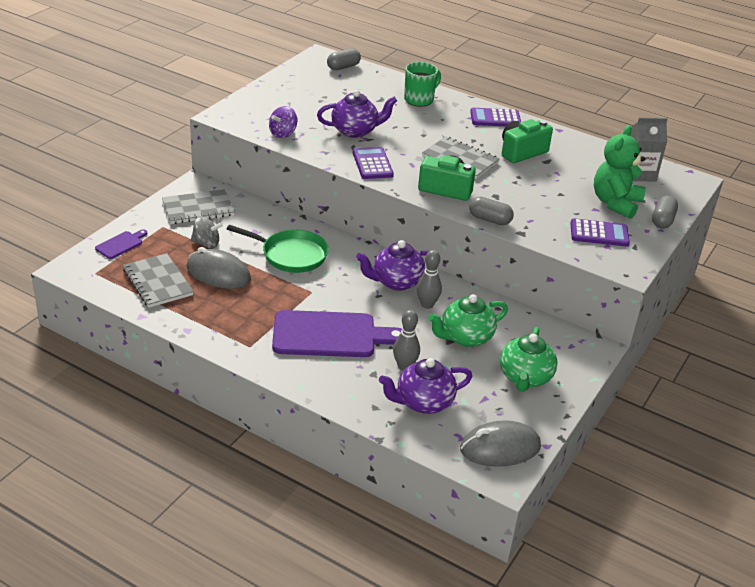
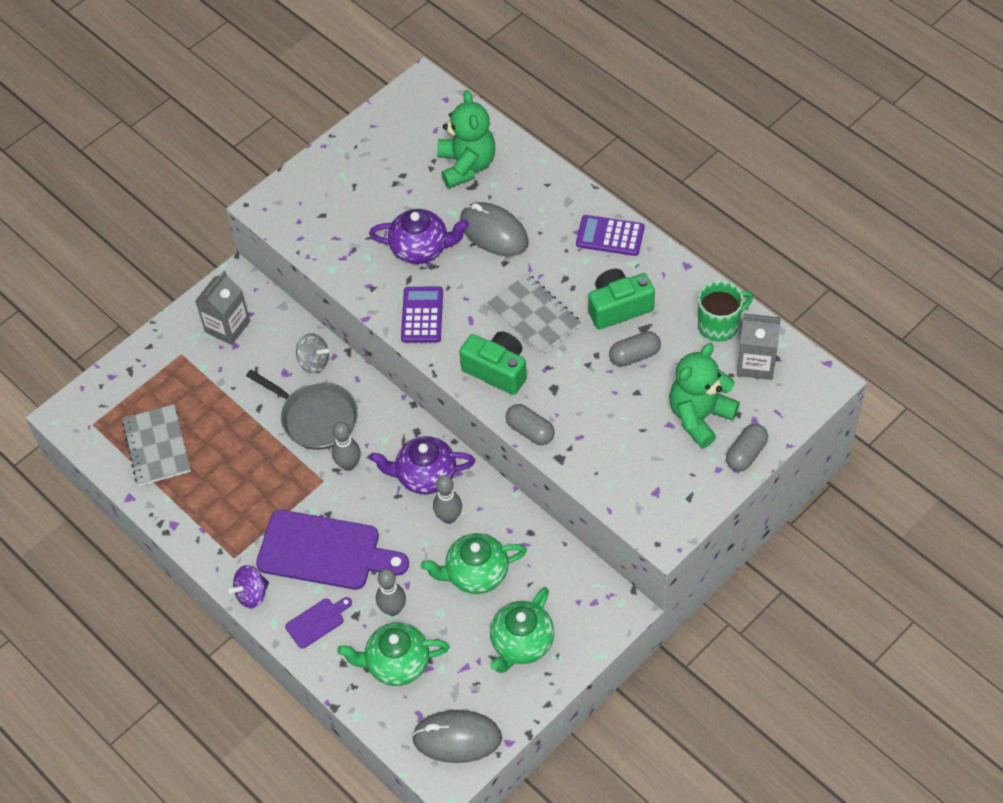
camera: 20 degrees right, 20 degrees up
purple cutting board [95,229,147,259] -> purple cutting board moved to [285,597,352,649]
grey notebook [162,189,235,224] -> grey carton [195,271,250,345]
grey mouse [187,247,251,289] -> grey mouse moved to [460,202,529,256]
grey spinning top [191,216,223,248] -> grey spinning top moved to [296,333,329,374]
green pan [227,225,329,273] -> grey pan [246,370,358,450]
purple spinning top [269,106,297,138] -> purple spinning top moved to [228,565,269,608]
grey capsule [327,48,361,70] -> grey capsule moved to [609,331,661,367]
purple teapot [379,358,472,414] -> green teapot [337,623,449,686]
green mug [404,62,441,107] -> green mug moved to [698,281,753,342]
purple calculator [570,218,630,247] -> none
none -> grey bowling pin [332,422,361,471]
none -> green teddy bear [437,90,495,188]

